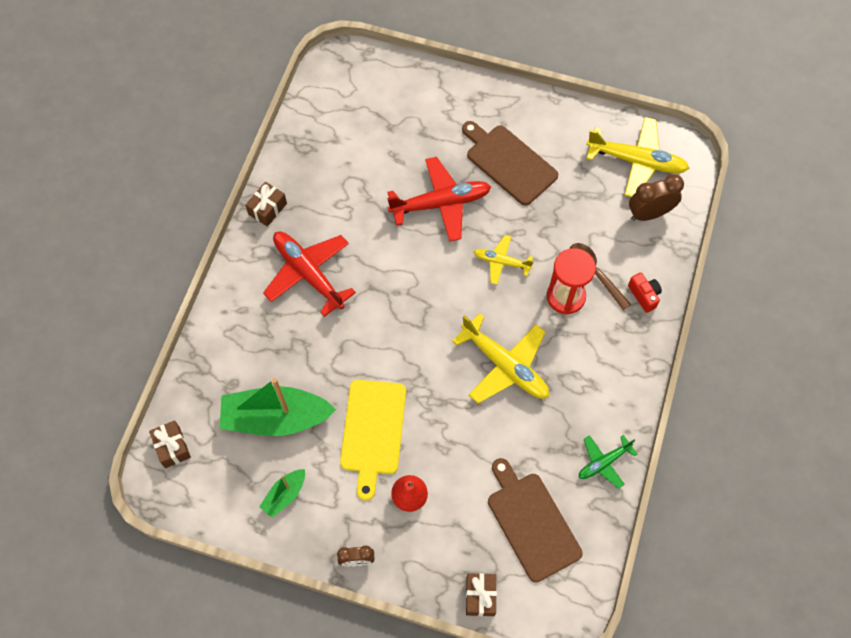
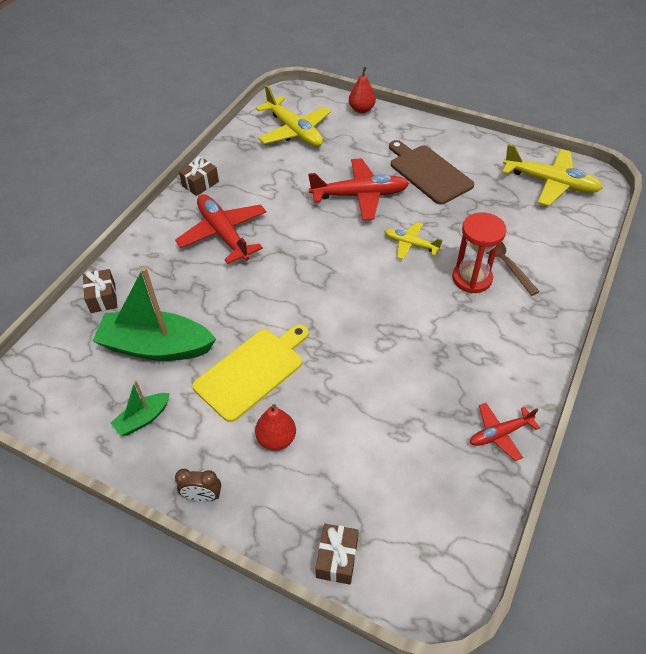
camera: 10 degrees right, 15 degrees down
brown gift [149,420,191,468] -> brown gift moved to [83,269,117,313]
yellow cutting board [340,380,406,501] -> yellow cutting board turned 150 degrees counterclockwise [193,324,309,422]
yellow plane [452,313,549,403] -> yellow plane moved to [256,85,331,147]
brown cutting board [488,458,583,583] -> none
green plane [579,435,638,489] -> red plane [470,403,540,461]
red camera [628,273,662,313] -> none
brown clock [629,174,684,221] -> none
none -> red pear [349,67,376,113]

